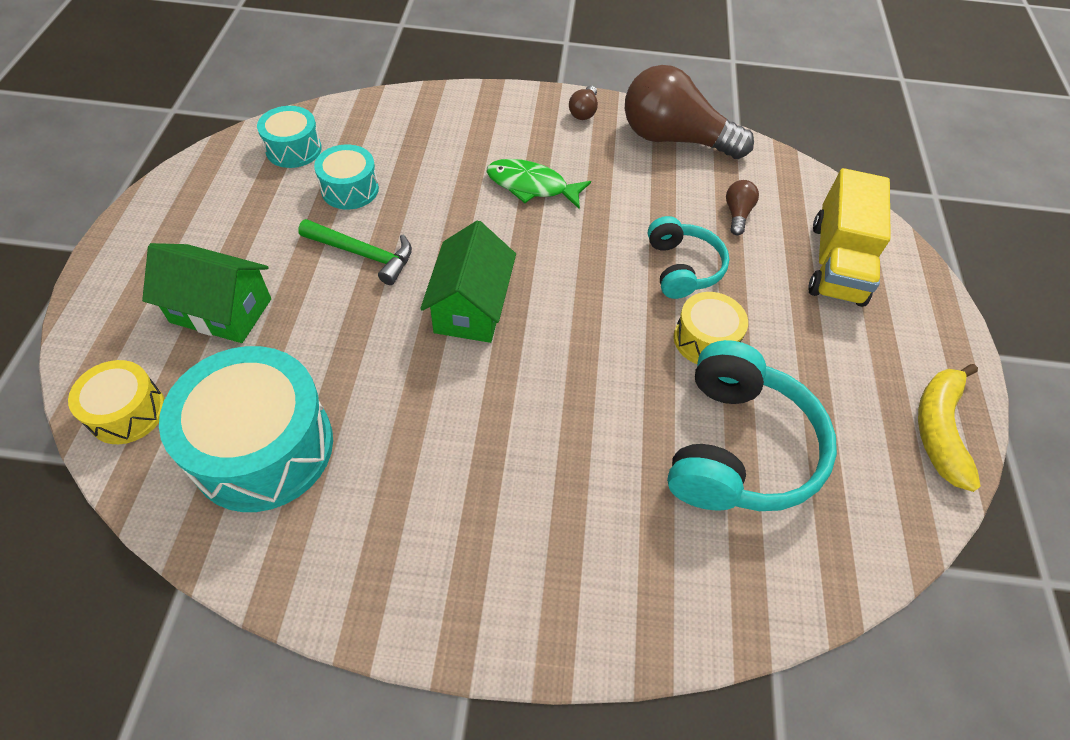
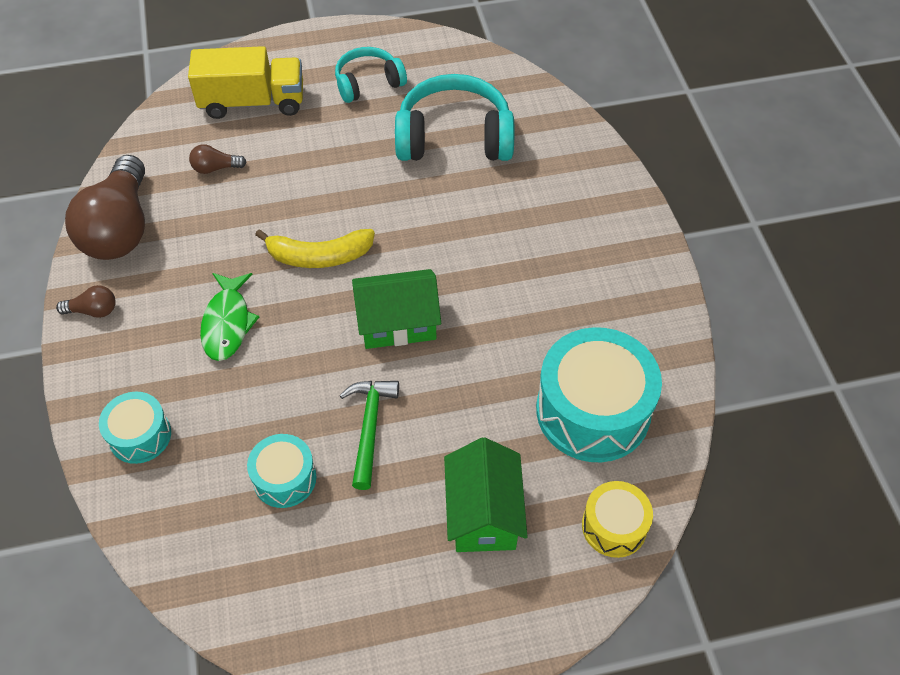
camera: 105 degrees left, 0 degrees up
turquoise drum [257,106,322,168] -> turquoise drum moved to [99,392,171,464]
turquoise headphones [648,216,730,299] -> turquoise headphones moved to [335,47,407,103]
yellow drum [674,292,748,364] -> none
yellow banana [918,364,981,492] -> yellow banana moved to [255,229,375,268]

